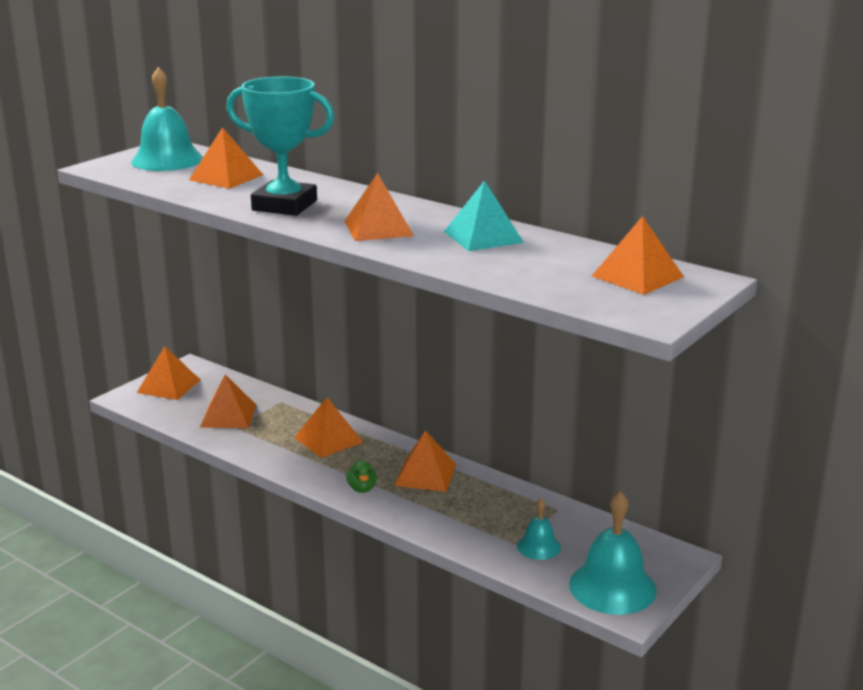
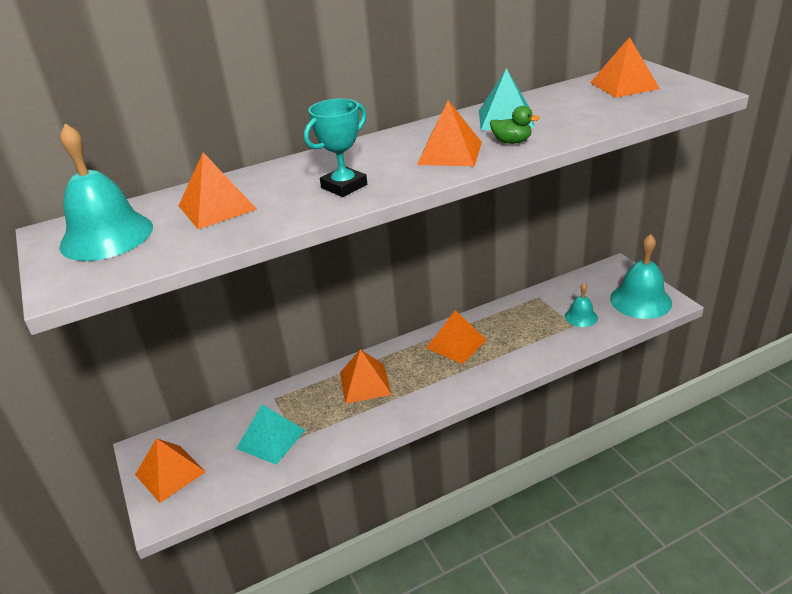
camera: 60 degrees left, 10 degrees up
orange pyramid [200,374,256,428] -> turquoise pyramid [236,405,305,465]
turquoise trophy [226,77,334,216] -> turquoise trophy [304,98,367,197], size x0.63
green duck [346,460,377,493] -> green duck moved to [490,106,540,144]

